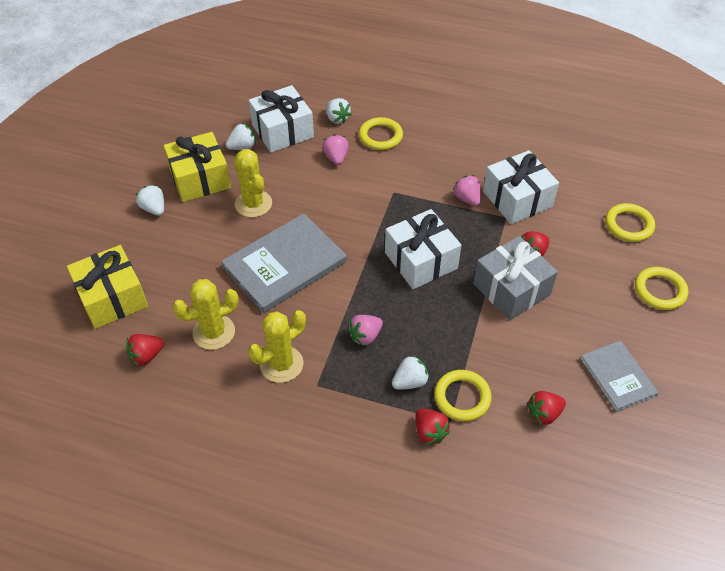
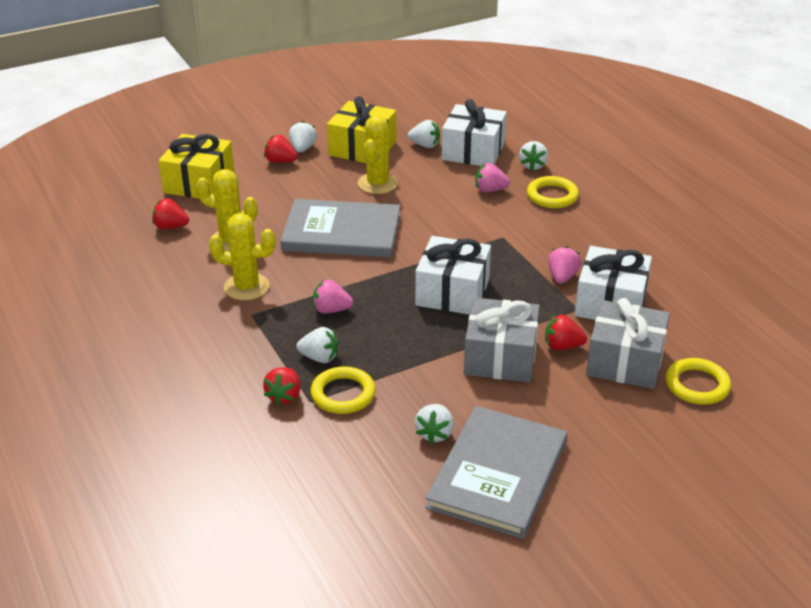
camera: 45 degrees right, 15 degrees down
pink strawberry [322,134,349,165] -> pink strawberry turned 120 degrees counterclockwise [475,163,510,192]
red strawberry [527,391,566,425] -> red strawberry moved to [264,135,297,163]
grey book [580,341,659,412] -> grey book [425,406,567,539], size x1.70
yellow ring [635,267,688,310] -> none
none -> white strawberry [415,404,454,444]
none -> grey gift [586,298,670,389]

